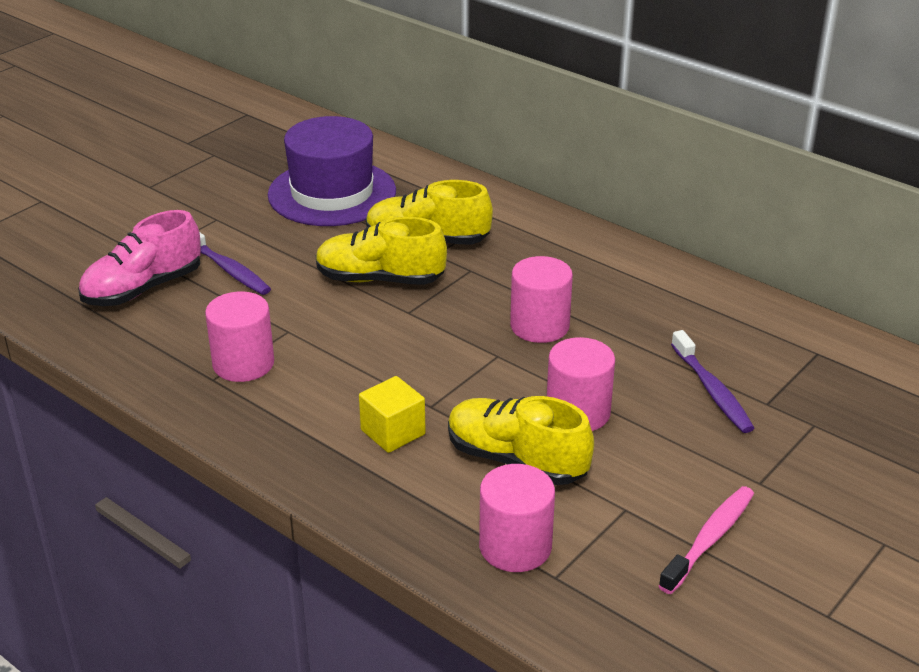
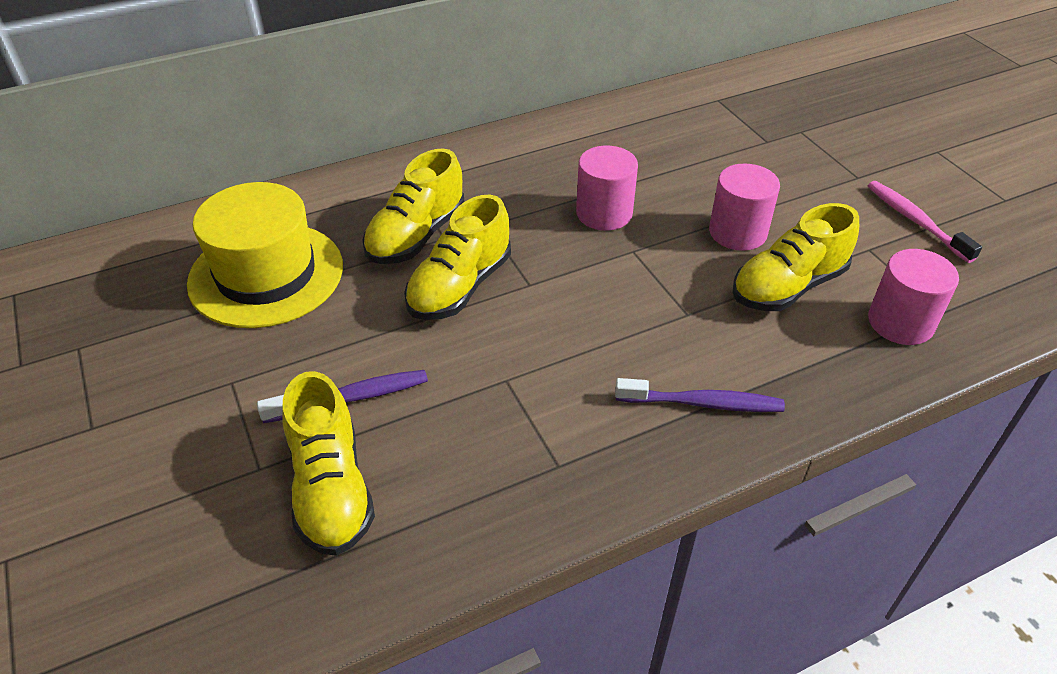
camera: 65 degrees left, 10 degrees up
pink shoe [78,210,201,306] -> yellow shoe [283,371,375,556]
pink cylinder [205,292,274,382] -> none
purple hat [268,116,396,226] -> yellow hat [187,182,343,328]
yellow cube [359,376,426,453] -> none
purple toothbrush [671,330,754,433] -> purple toothbrush moved to [615,378,785,412]

